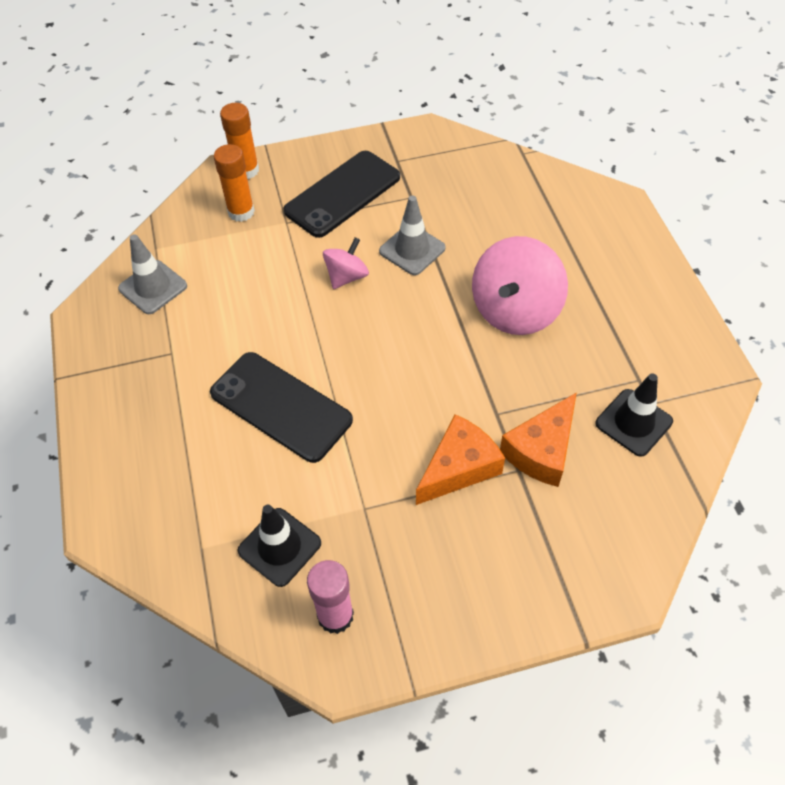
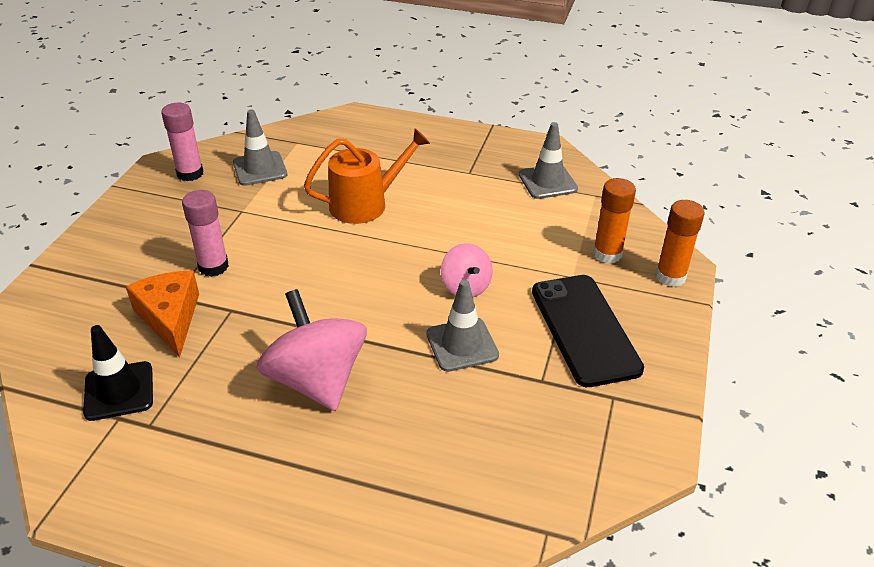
camera: 120 degrees right, 15 degrees down
black phone [210,352,353,463] -> orange watering can [304,128,430,224]
black traffic cone [238,505,321,587] -> grey traffic cone [233,109,287,186]
orange cheese [416,414,505,505] -> pink glue stick [182,190,229,277]

